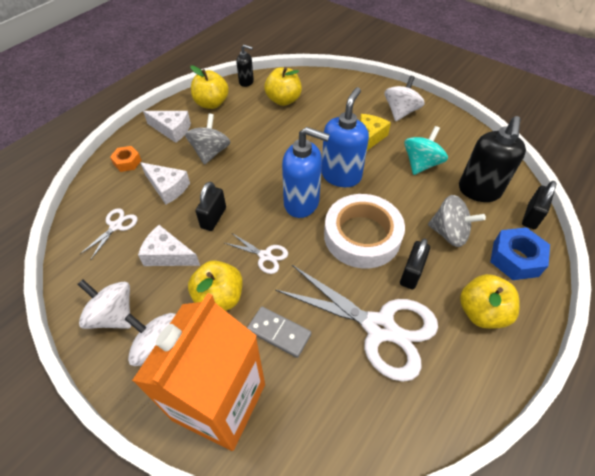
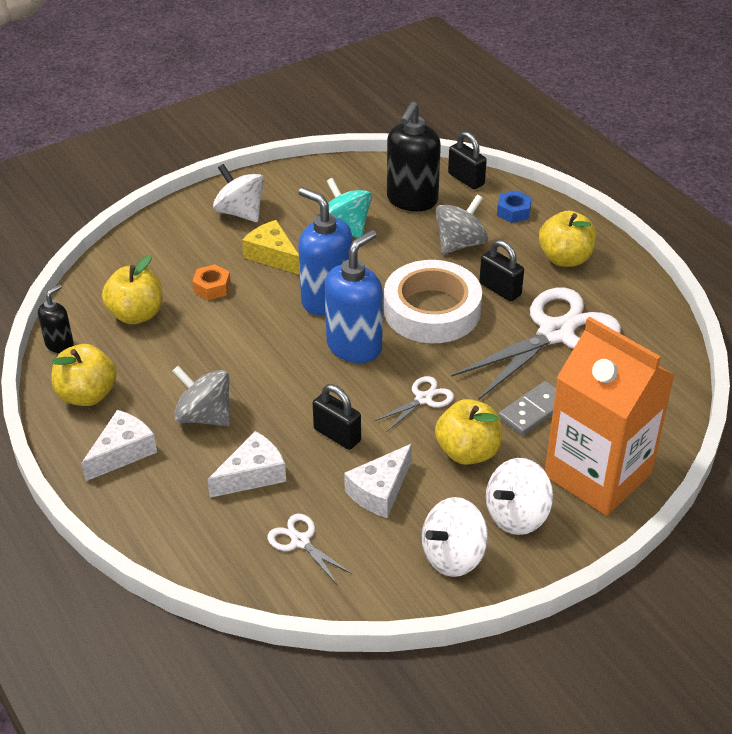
camera: 70 degrees left, 10 degrees down
orange nut [110,146,142,172] -> orange nut moved to [192,264,231,300]
black soap dispenser [459,116,526,202] -> black soap dispenser turned 75 degrees clockwise [387,102,441,211]
blue nut [490,227,550,280] -> blue nut [497,190,532,223], size x0.61

